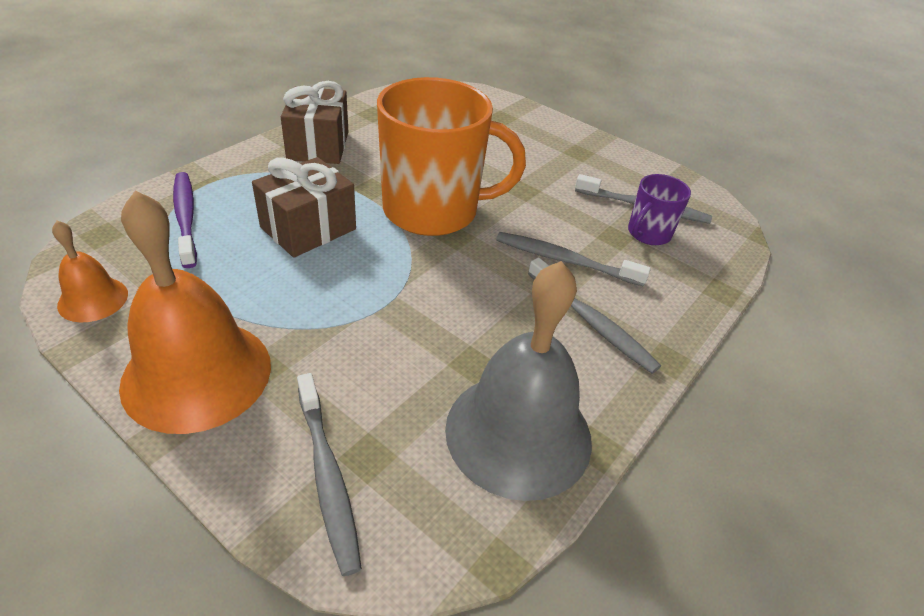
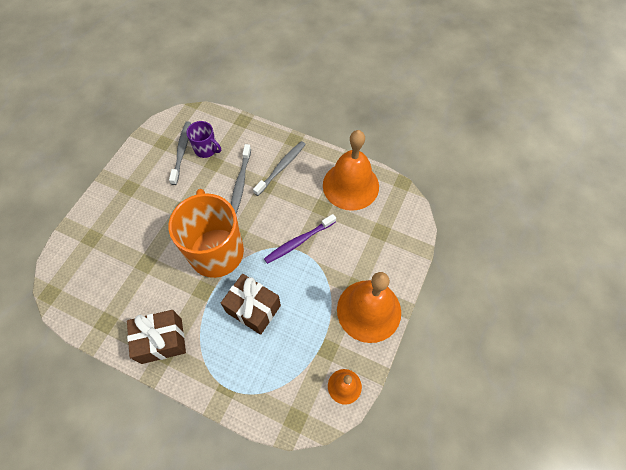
camera: 100 degrees left, 20 degrees up
purple toothbrush [173,172,197,268] -> purple toothbrush moved to [264,214,336,264]
grey toothbrush [297,373,362,576] -> none
grey bell [445,261,592,501] -> orange bell [323,130,379,211]

